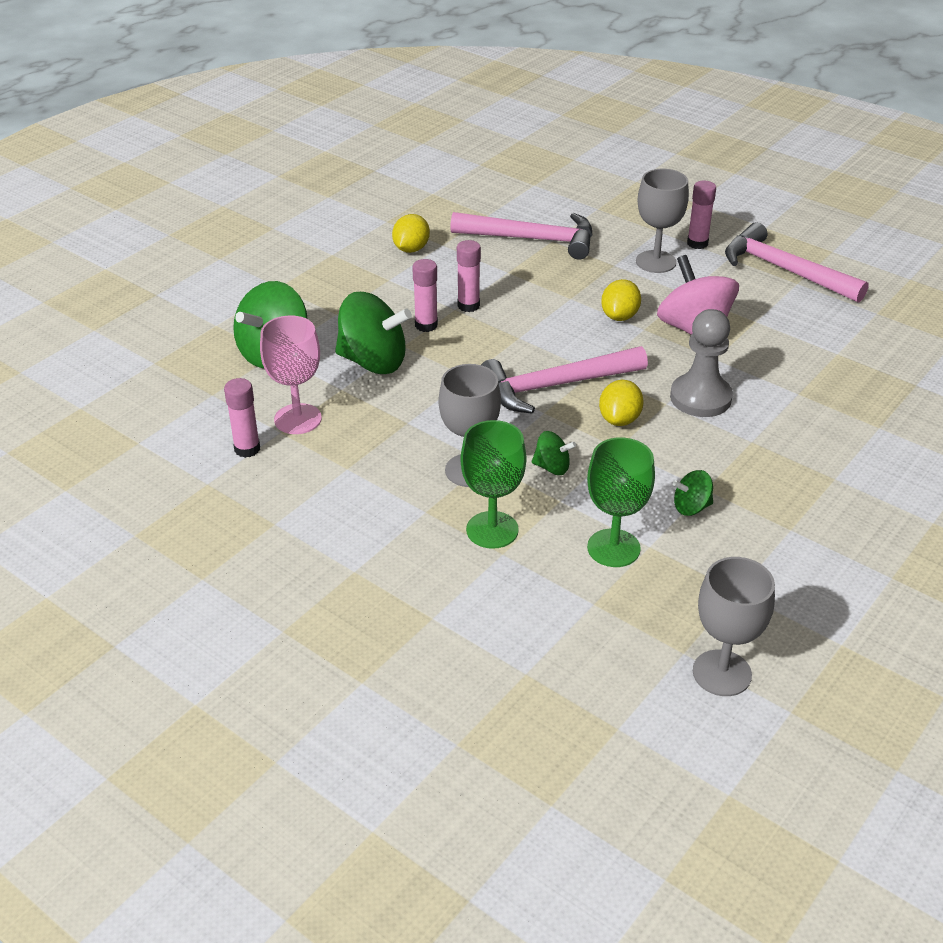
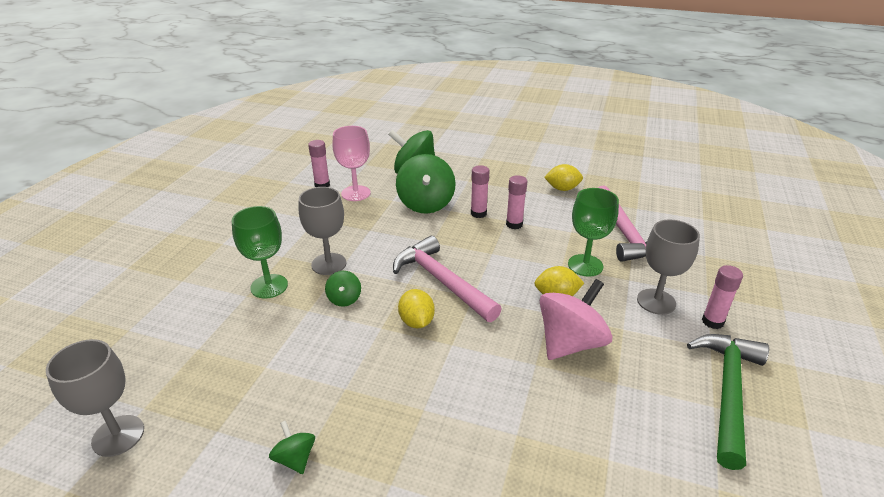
camera: 70 degrees right, 5 degrees down
green goblet [587,437,655,567] -> green goblet moved to [568,188,619,277]
yellow lemon [599,380,644,426] -> yellow lemon turned 75 degrees clockwise [398,289,435,328]
grey pawn [670,309,733,417] -> none
green spinning top [673,470,713,516] -> green spinning top moved to [269,421,315,474]
pink hammer [725,222,869,303] -> green hammer [687,334,769,470]

